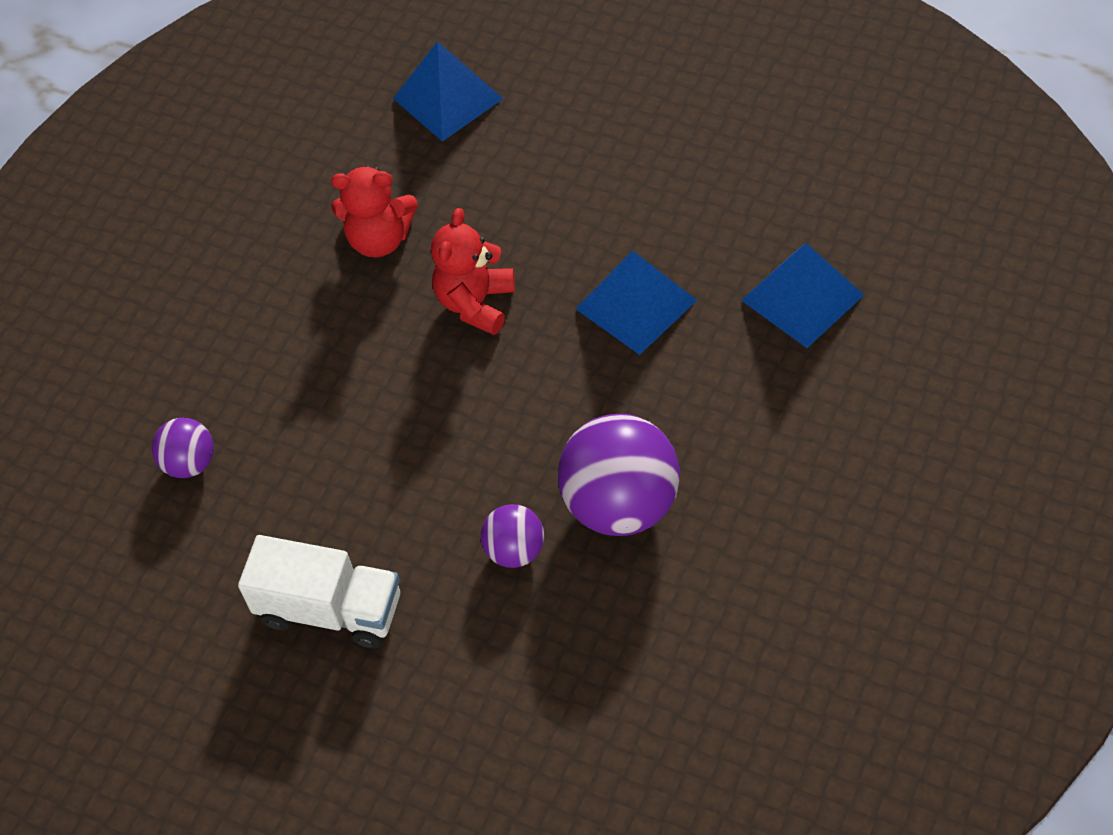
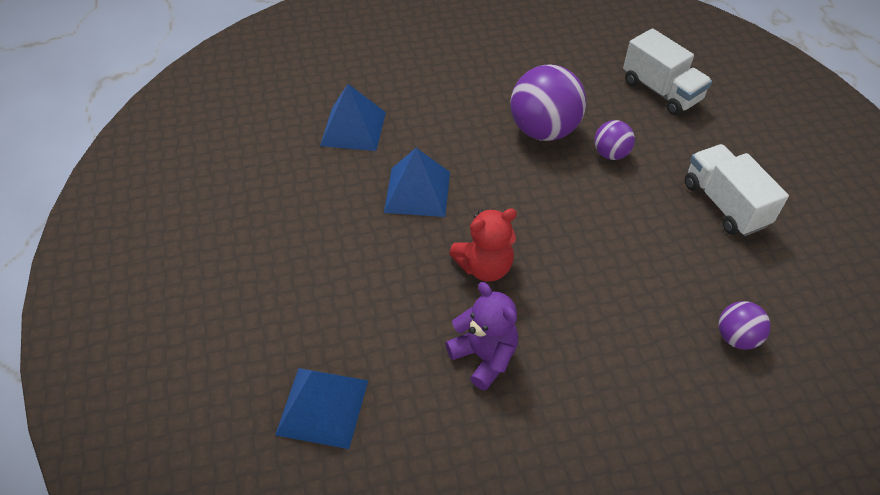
camera: 135 degrees left, 5 degrees down
red teddy bear [331,165,418,257] -> purple teddy bear [445,282,518,391]
none -> white truck [623,28,712,115]

